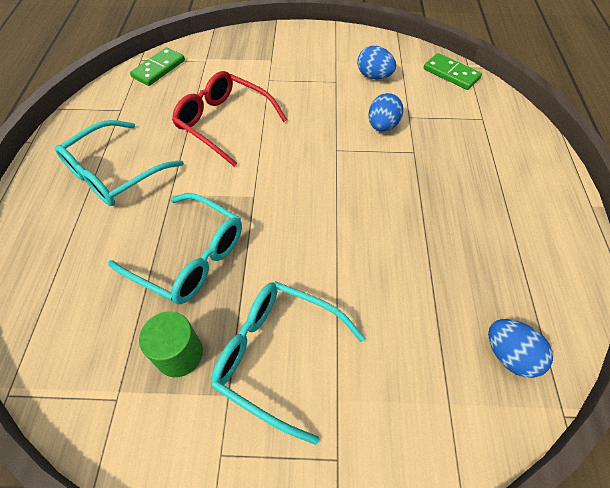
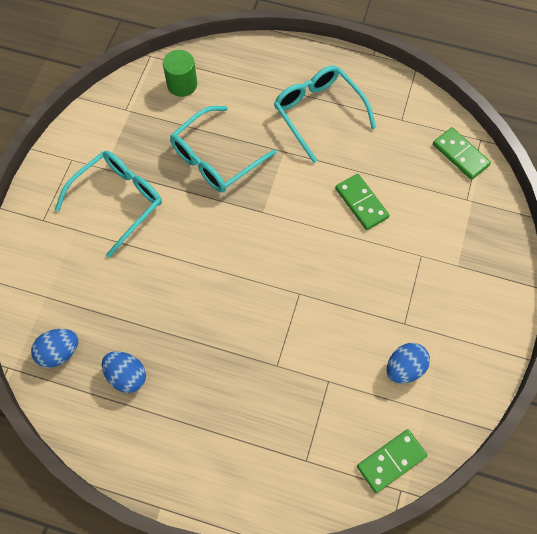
camera: 105 degrees right, 10 degrees up
green cylinder [139,311,203,377] -> green cylinder moved to [163,50,197,97]
red glasses [172,71,287,167] -> green domino [335,174,390,230]
blue egg [368,93,403,132] -> blue egg moved to [102,351,146,393]

